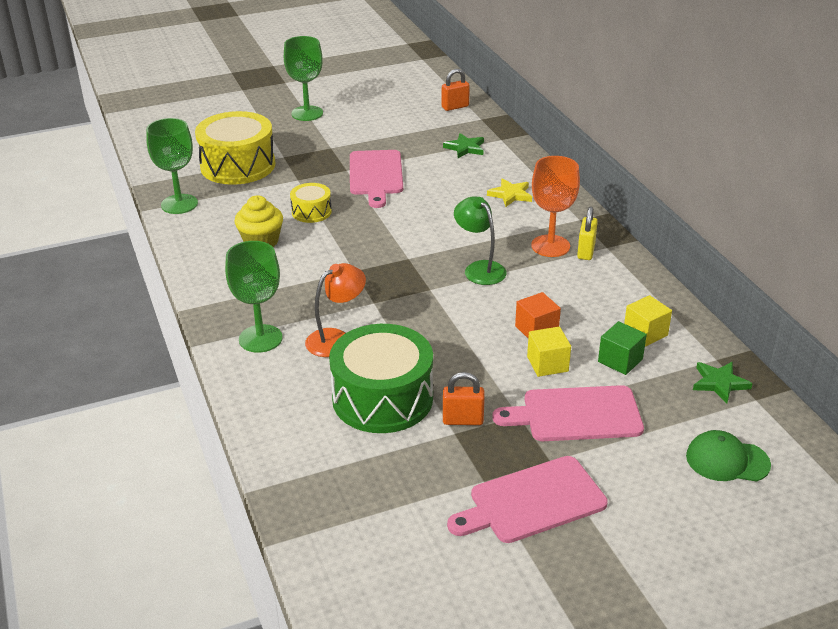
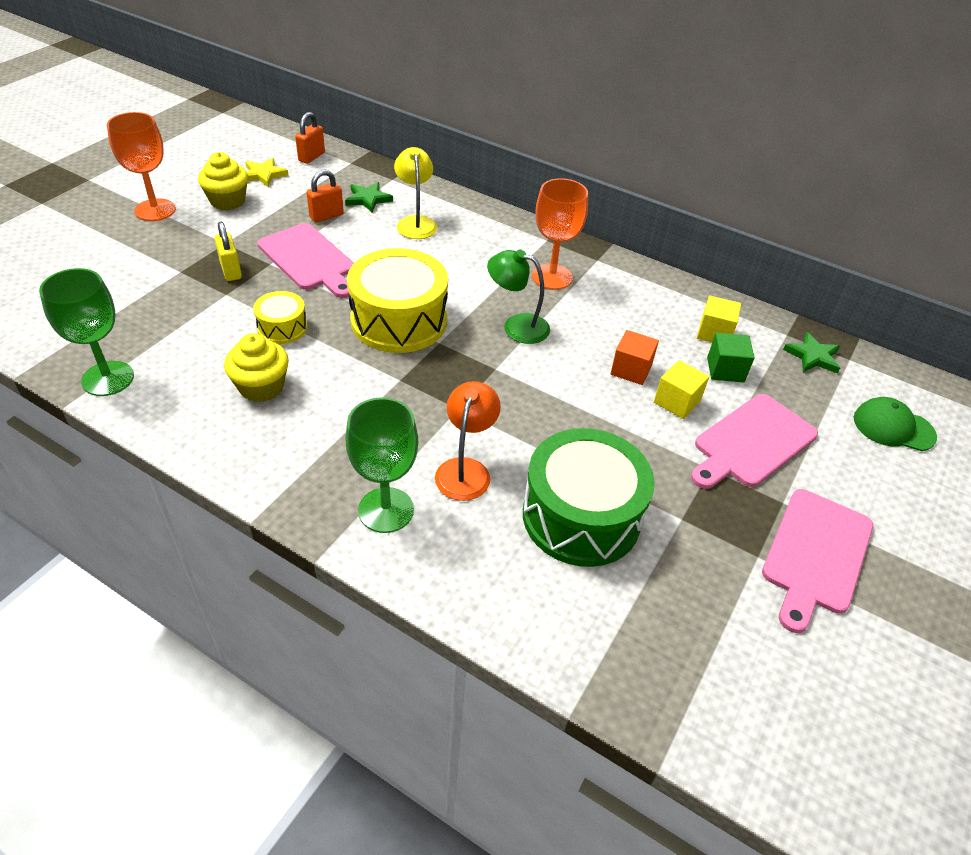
camera: 40 degrees left, 10 degrees up
yellow drum [195,111,275,185] -> yellow drum moved to [347,248,448,353]
green goblet [284,36,323,121] -> orange goblet [107,112,176,221]
orange padlock [443,372,485,425] -> orange padlock moved to [307,170,344,222]
yellow star [487,178,532,207] -> yellow star moved to [245,158,289,187]
yellow padlock [577,207,598,260] -> yellow padlock moved to [214,222,242,281]
green cap [686,430,771,482] -> green cap turned 45 degrees clockwise [854,397,937,451]
none -> yellow cupcake [198,152,248,210]
none -> yellow lamp [394,147,437,239]

